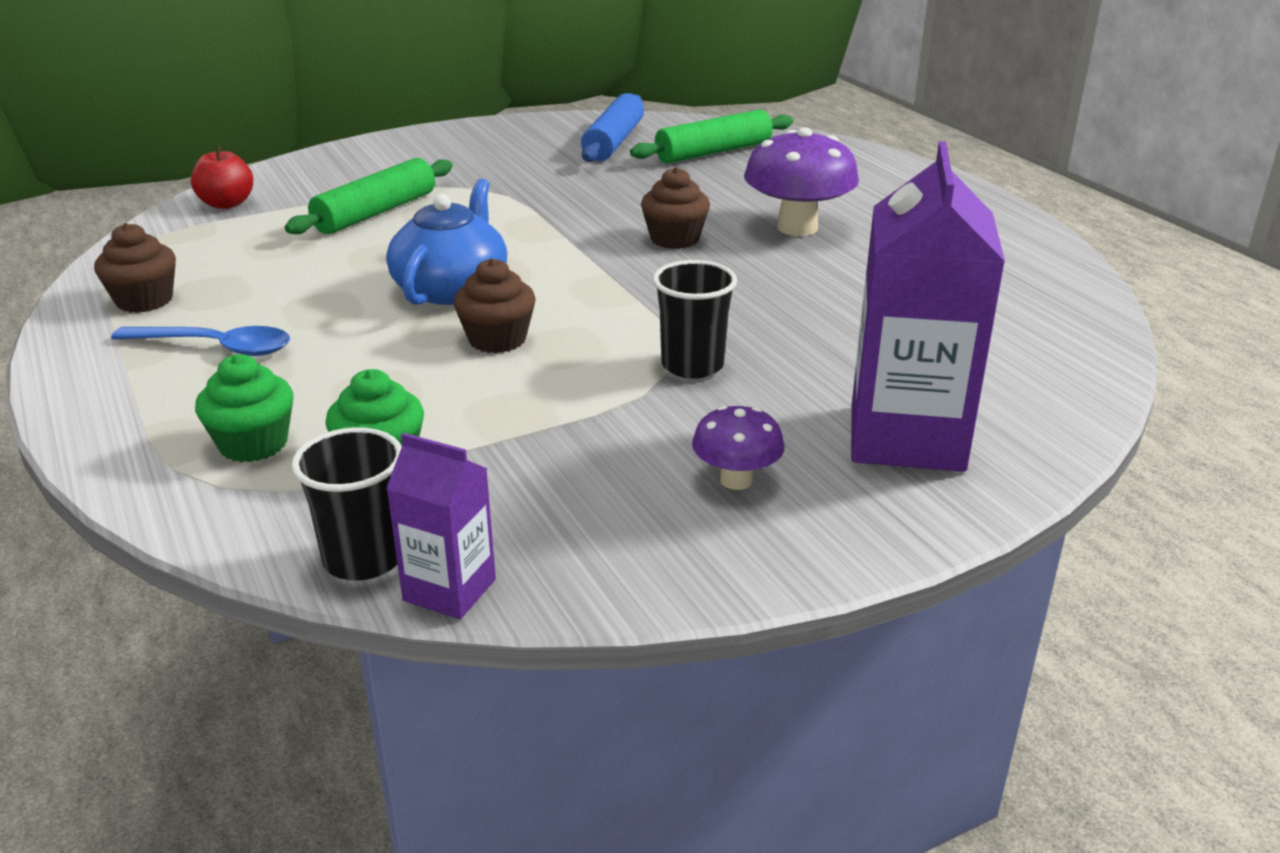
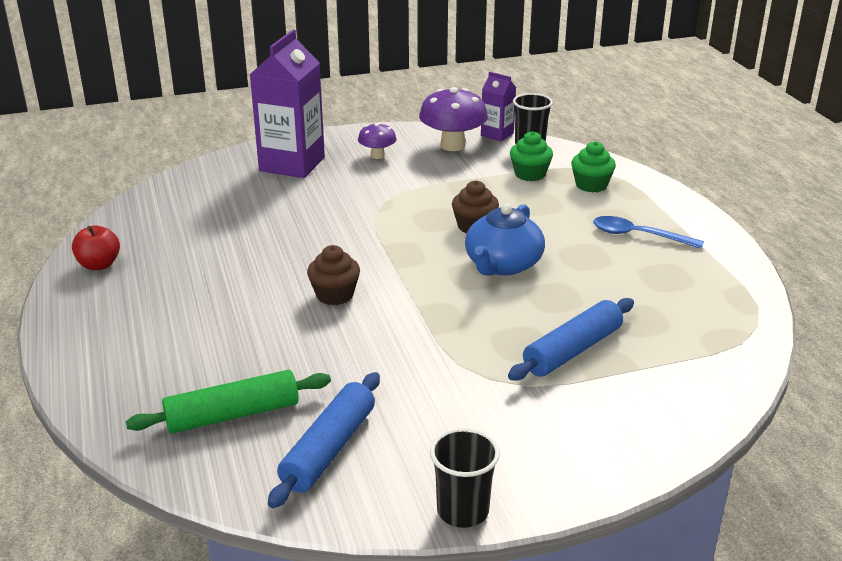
camera: 170 degrees left, 0 degrees up
brown cupcake [94,223,176,313] -> none
red apple [191,146,253,209] -> red apple moved to [72,226,120,270]
green rolling pin [285,158,453,234] -> blue rolling pin [508,298,634,381]
black cup [653,260,737,379] -> black cup moved to [430,428,500,528]
purple mushroom [744,127,859,236] -> purple mushroom moved to [419,87,488,151]

